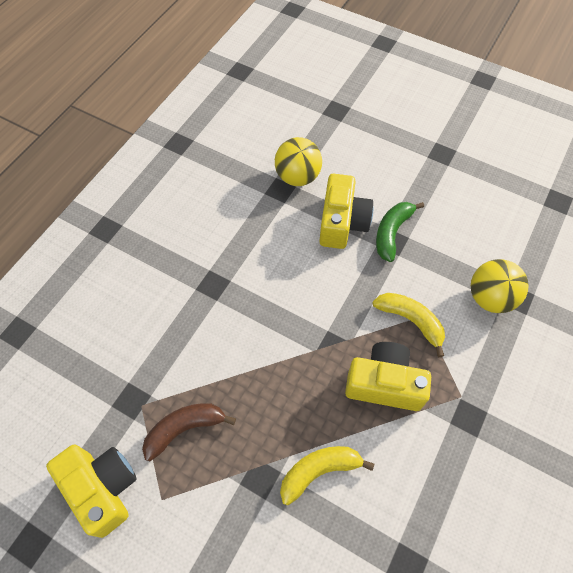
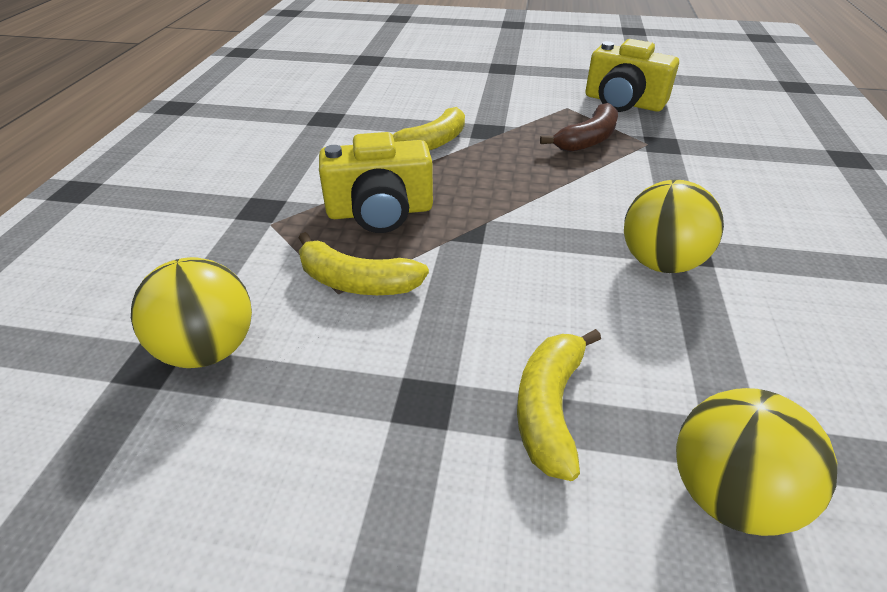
camera: 160 degrees right, 20 degrees down
yellow camera [319,174,373,249] -> yellow banana [517,329,601,481]
green banana [376,202,424,262] -> none
none -> yellow ball [624,180,724,273]

